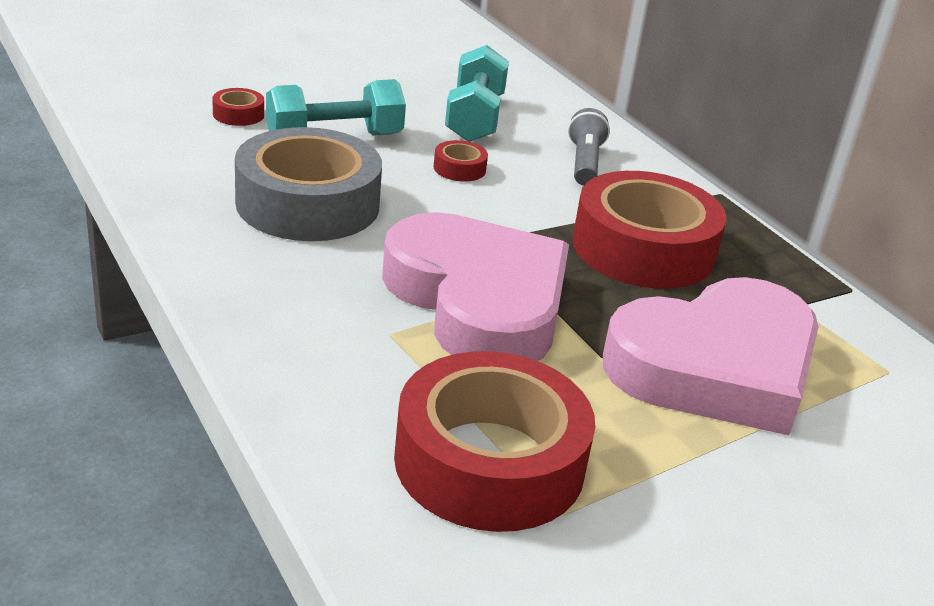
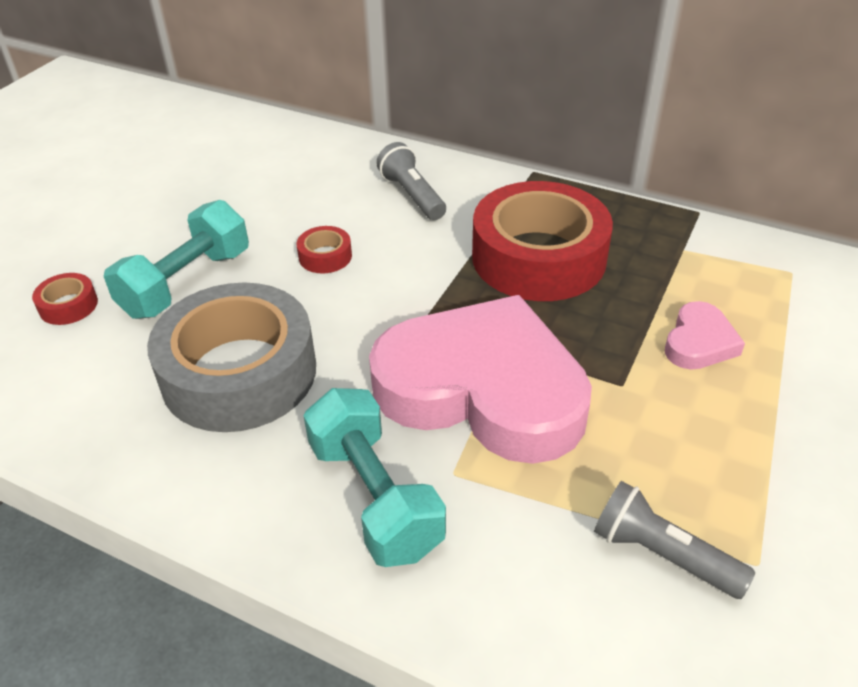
camera: 30 degrees left, 10 degrees up
red tape [394,351,595,532] -> grey flashlight [594,481,755,599]
turquoise dumbbell [445,45,509,142] -> turquoise dumbbell moved to [304,388,446,567]
pink heart [603,277,818,435] -> pink heart [665,301,745,370], size x0.41

